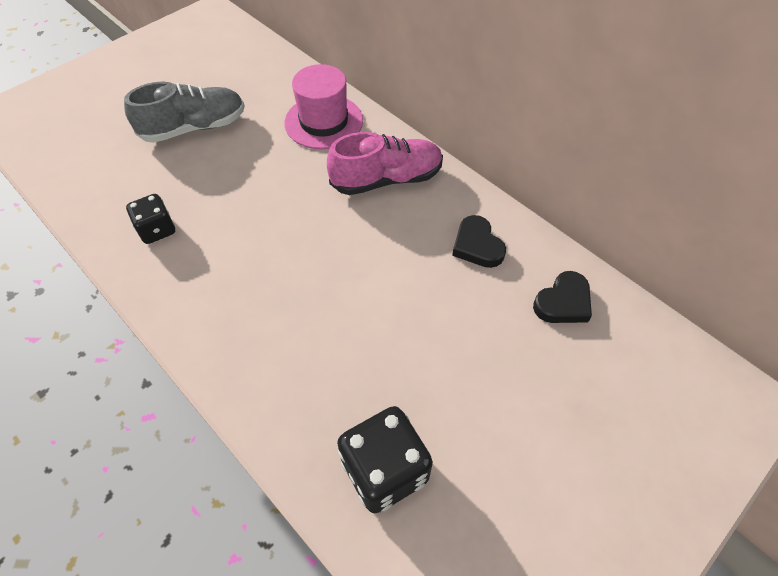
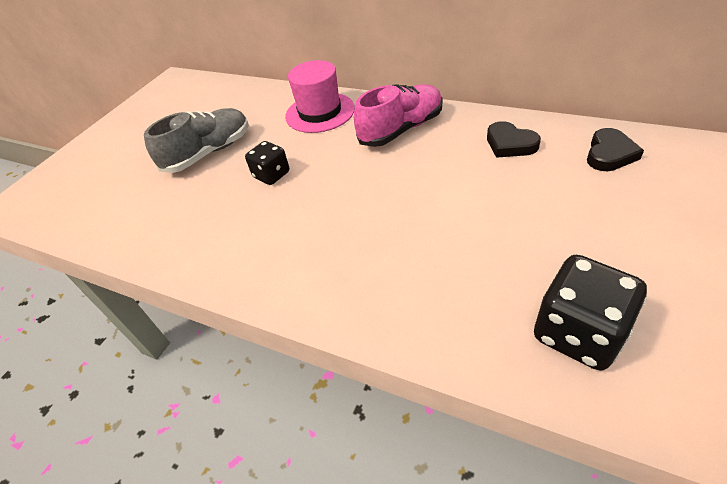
camera: 15 degrees left, 10 degrees down
black dice [126,194,175,244] -> black dice moved to [245,141,289,185]

